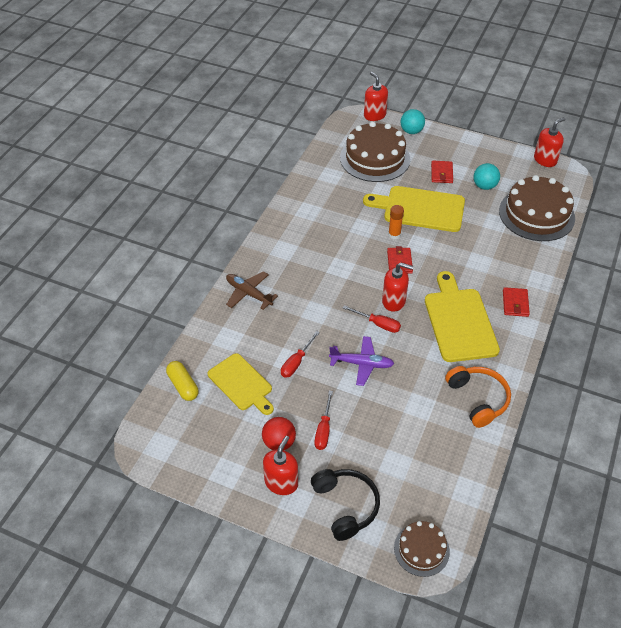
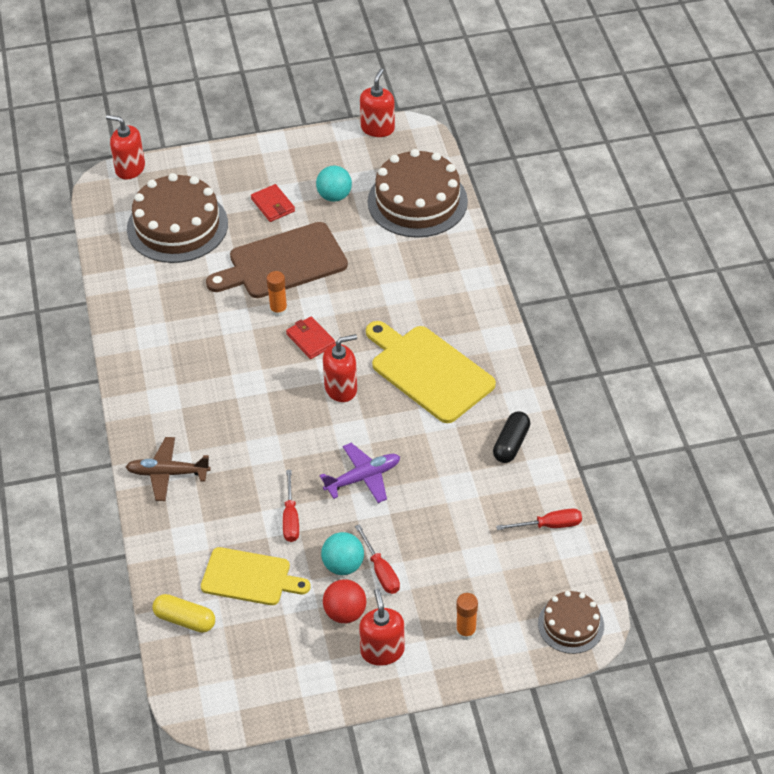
camera: 35 degrees left, 0 degrees up
black headphones [311,469,380,541] -> orange glue stick [456,593,478,640]
red screwdriver [343,305,401,333] -> red screwdriver moved to [496,508,582,530]
yellow cutting board [363,186,465,232] -> brown cutting board [206,222,348,298]
turquoise ball [401,109,425,134] -> turquoise ball moved to [321,532,364,575]
orange headphones [445,366,511,428] -> black capsule [493,411,530,463]
red wallet [503,287,530,317] -> none

